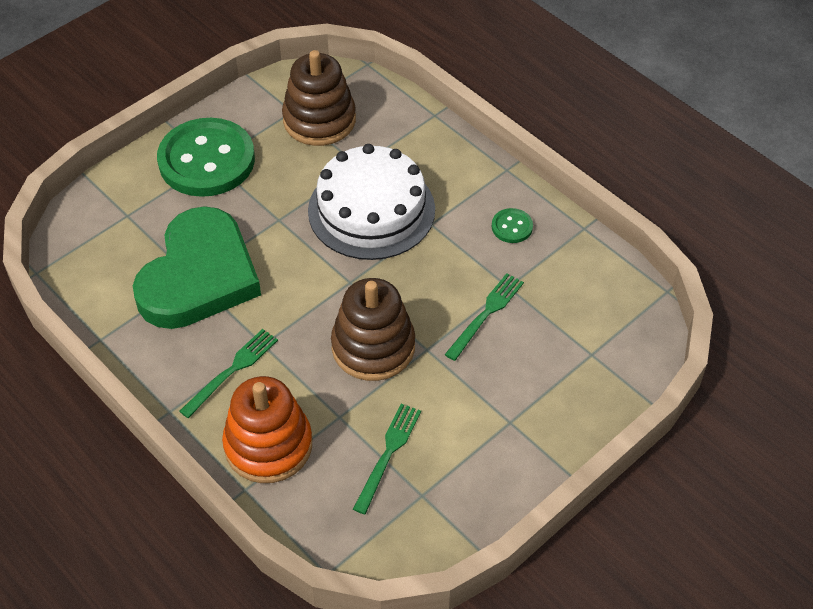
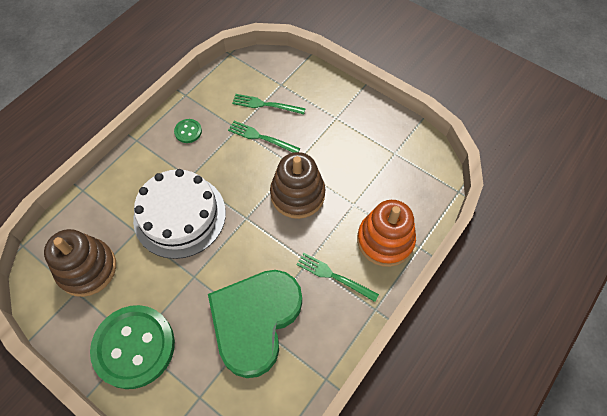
camera: 100 degrees left, 10 degrees up
green heart [133,206,261,329] -> green heart turned 75 degrees counterclockwise [208,270,302,378]
green fork [353,404,421,514] -> green fork moved to [232,94,306,114]

